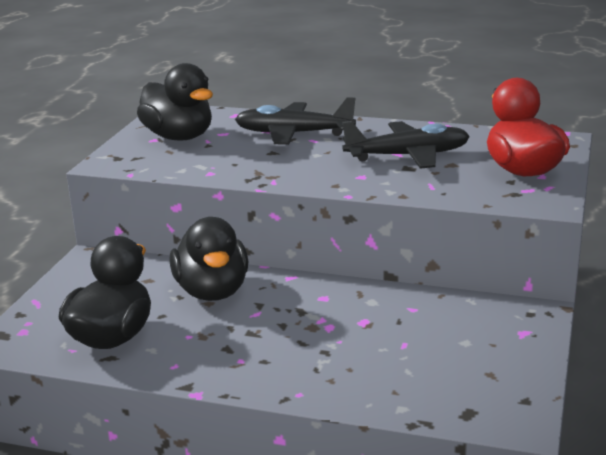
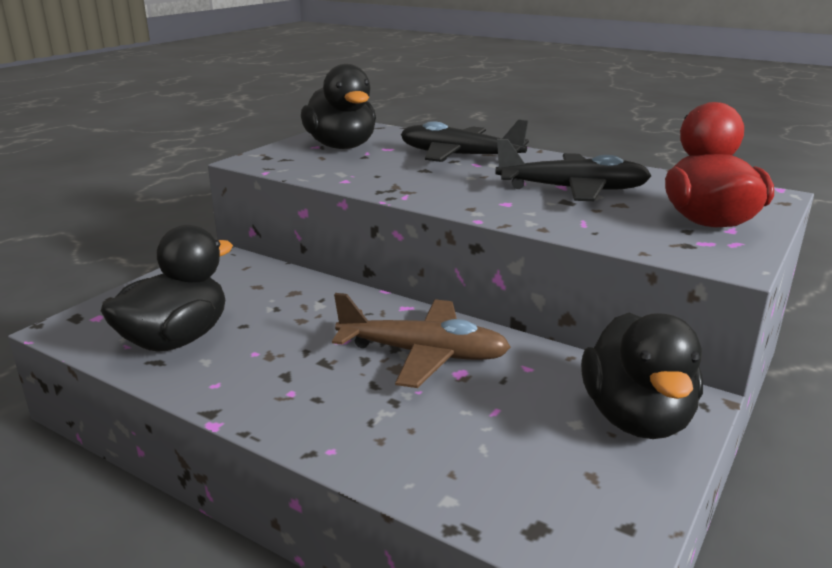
camera: 15 degrees right, 0 degrees up
black duck [169,217,249,301] -> black duck moved to [581,313,703,439]
none -> brown plane [332,293,511,388]

